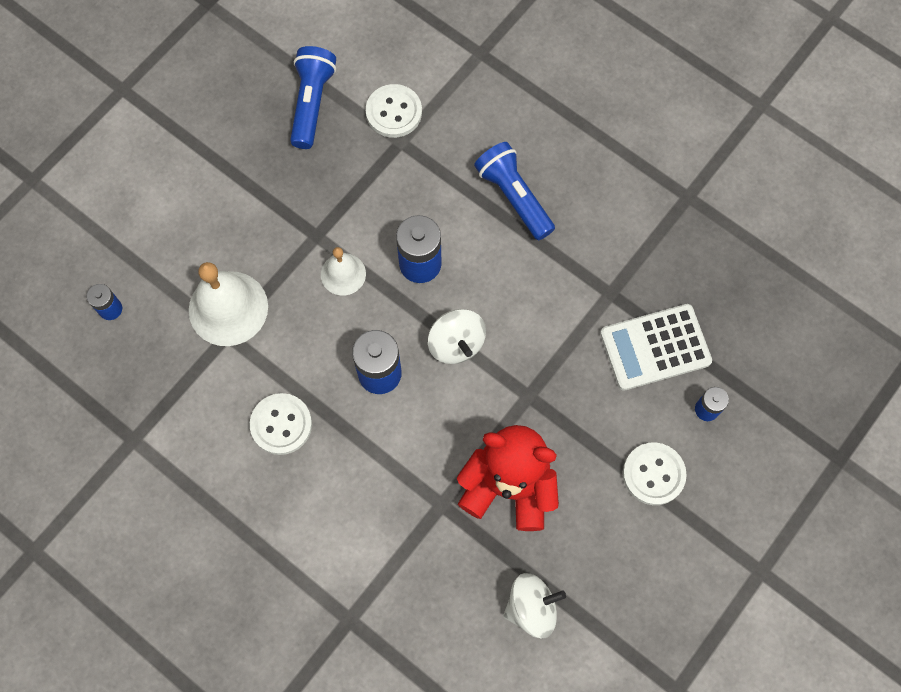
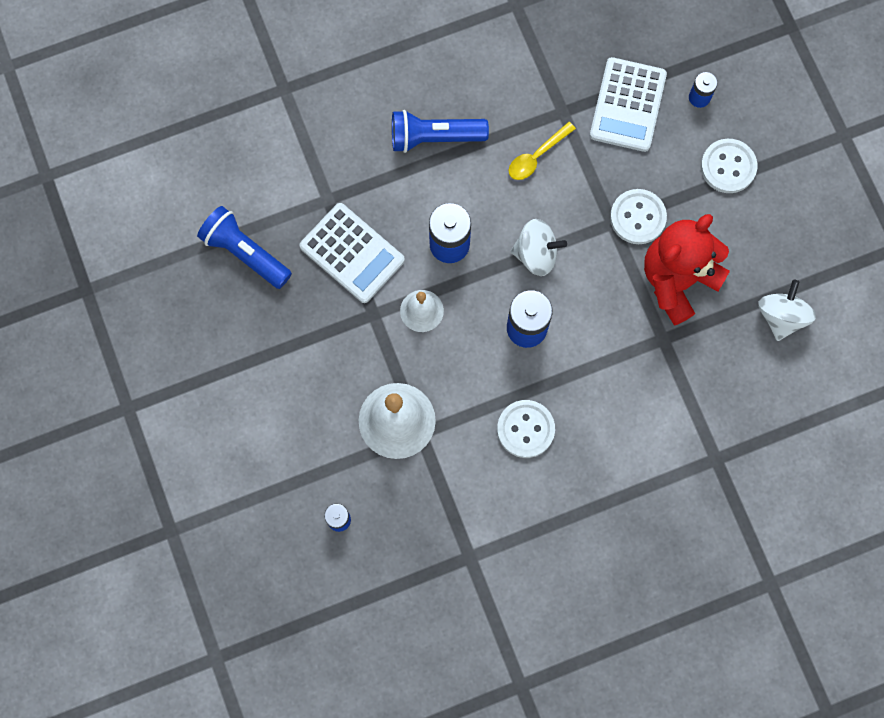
camera: 60 degrees left, 5 degrees up
white button [366,84,422,138] -> white button moved to [610,189,667,244]
none -> white calculator [299,203,405,303]
none -> yellow spoon [509,122,576,180]

